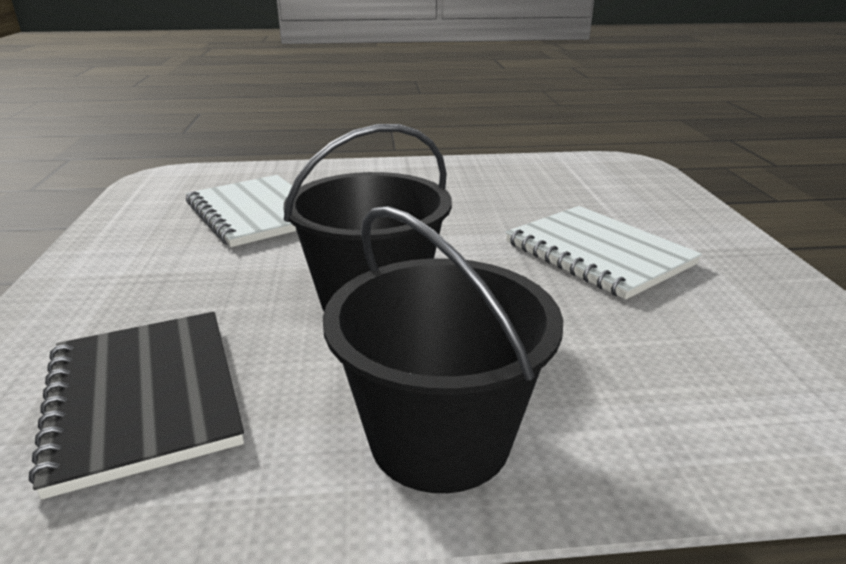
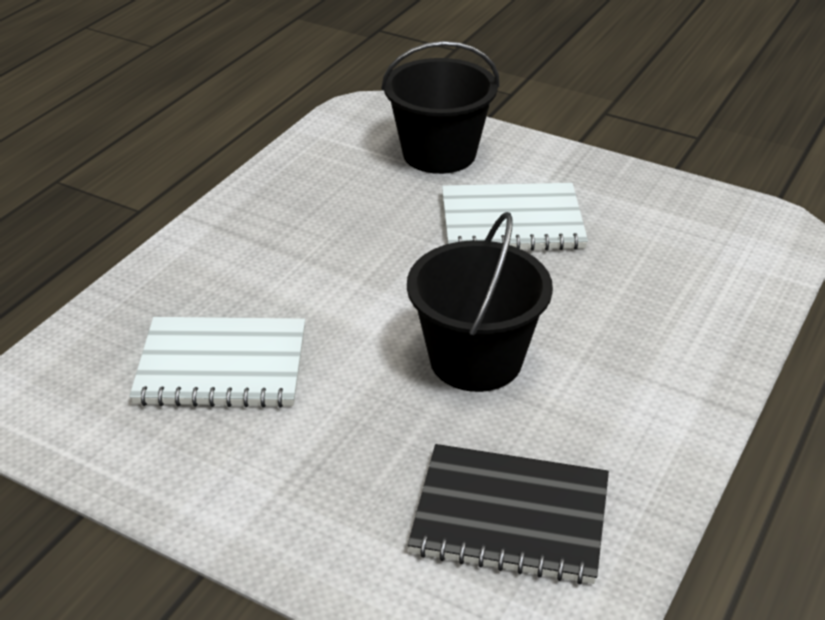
camera: 55 degrees left, 10 degrees up
black bucket [323,206,563,493] -> black bucket moved to [381,41,500,174]

